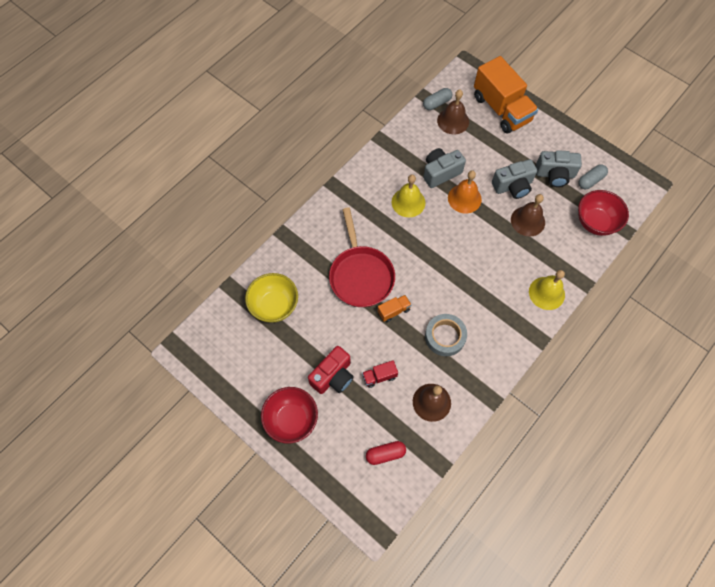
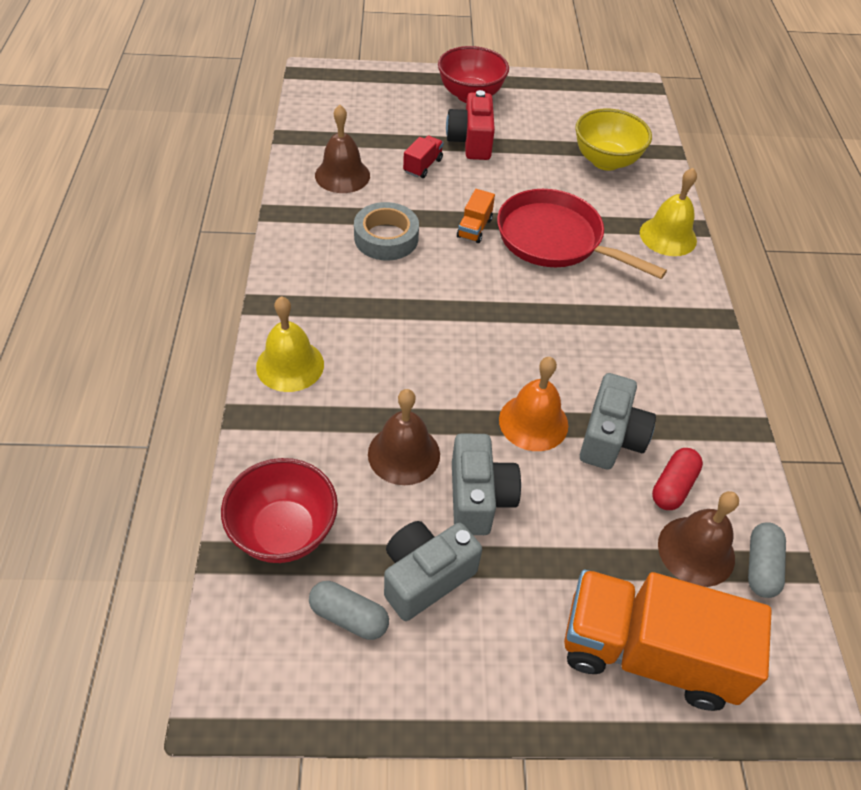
camera: 135 degrees right, 15 degrees down
red capsule [366,441,406,465] -> red capsule moved to [652,448,703,510]
yellow bell [392,175,425,217] -> yellow bell moved to [640,168,697,256]
grey camera [492,159,537,199] -> grey camera turned 150 degrees clockwise [452,433,521,535]
grey capsule [579,164,608,189] -> grey capsule turned 75 degrees counterclockwise [309,581,389,640]

